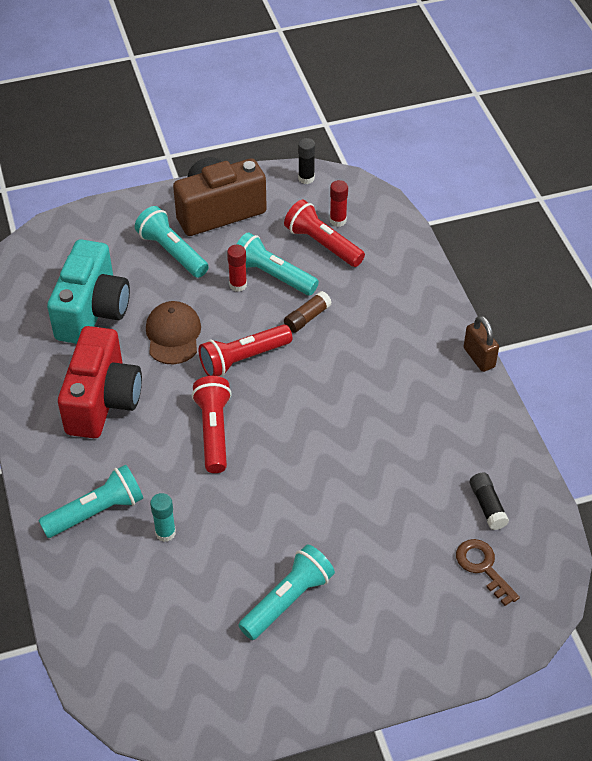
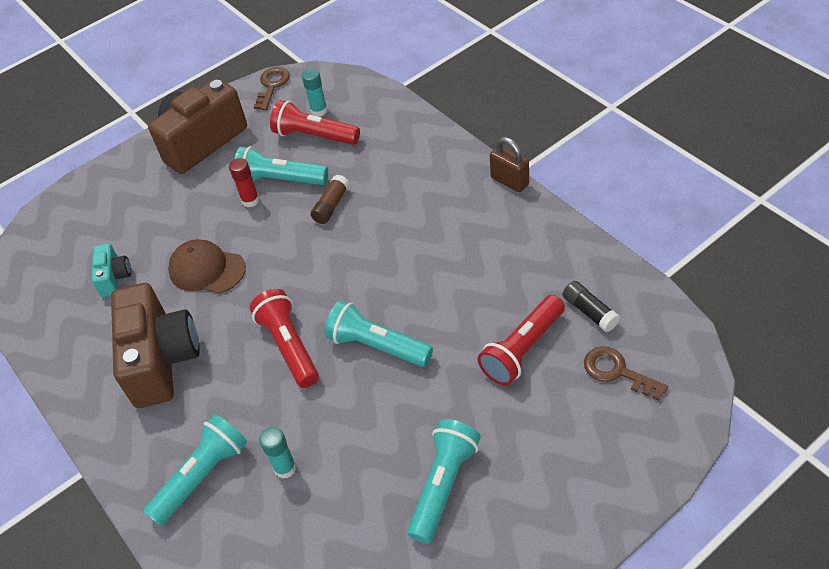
camera: 15 degrees left, 0 degrees up
turquoise camera [47,239,130,344] -> turquoise camera [92,243,131,297], size x0.48
red camera [58,326,142,438] -> brown camera [111,283,200,408]
turquoise flashlight [135,206,209,278] -> turquoise flashlight moved to [324,300,433,367]
brown cap [146,301,201,364] -> brown cap turned 45 degrees counterclockwise [168,239,246,294]
red flashlight [199,324,292,377] -> red flashlight moved to [478,295,565,386]
black glue stick [298,138,315,184] -> brown key [254,67,290,110]
red glue stick [330,180,348,227] -> turquoise glue stick [302,69,327,117]

